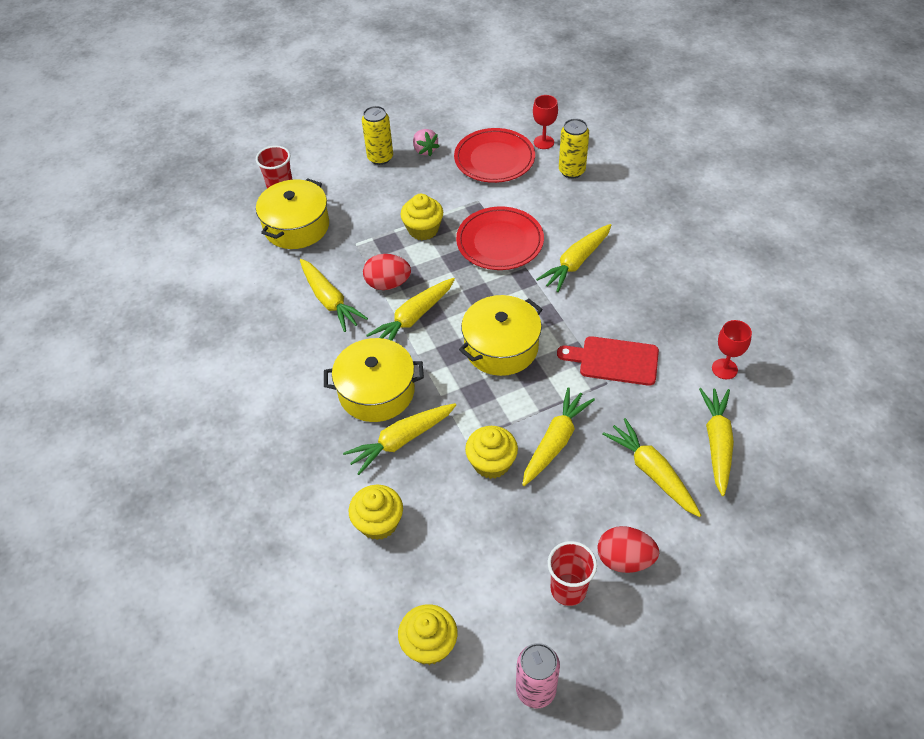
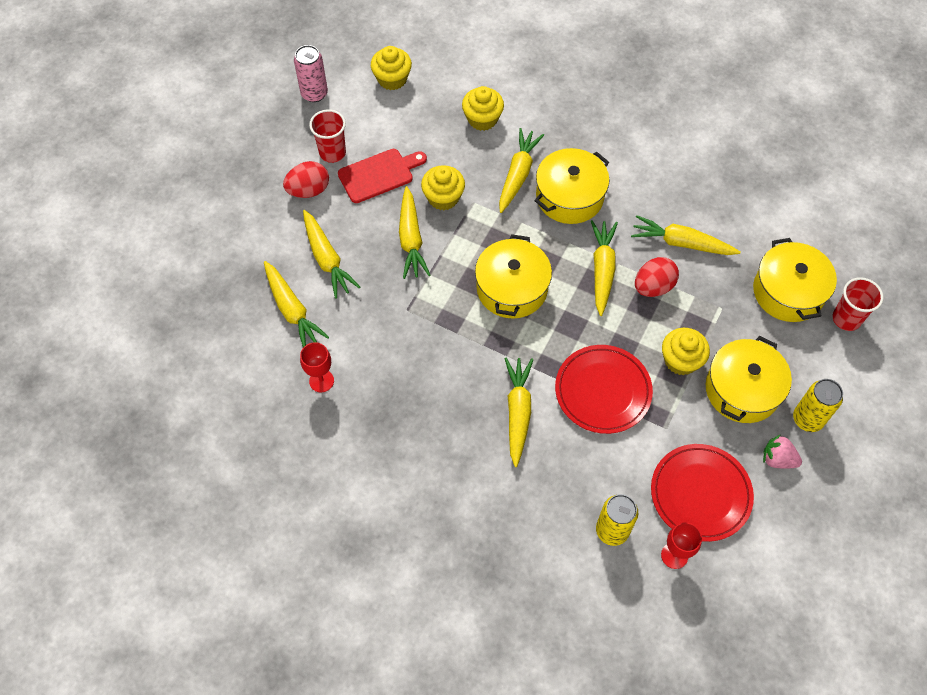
camera: 140 degrees right, 10 degrees up
red cutting board [557,336,659,386] -> red cutting board moved to [338,149,427,203]
yellow carrot [602,418,701,517] -> yellow carrot turned 45 degrees clockwise [303,210,360,299]
none -> yellow pot [706,336,792,423]

